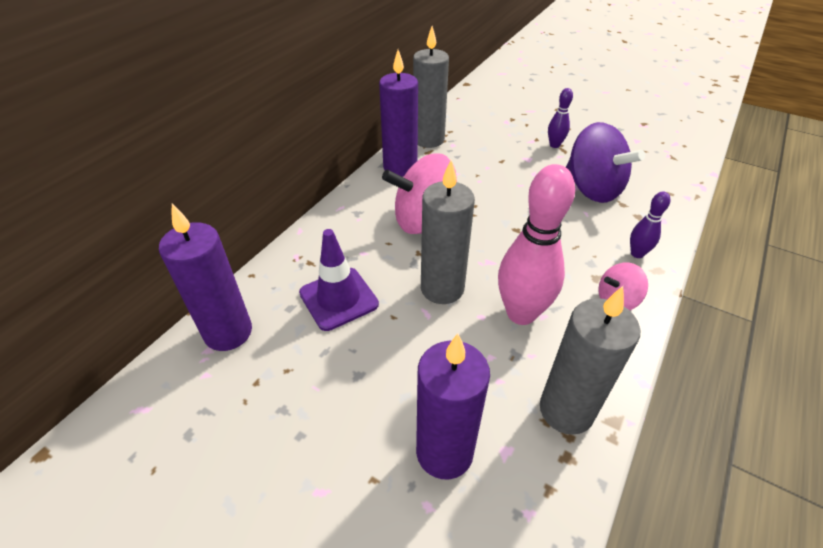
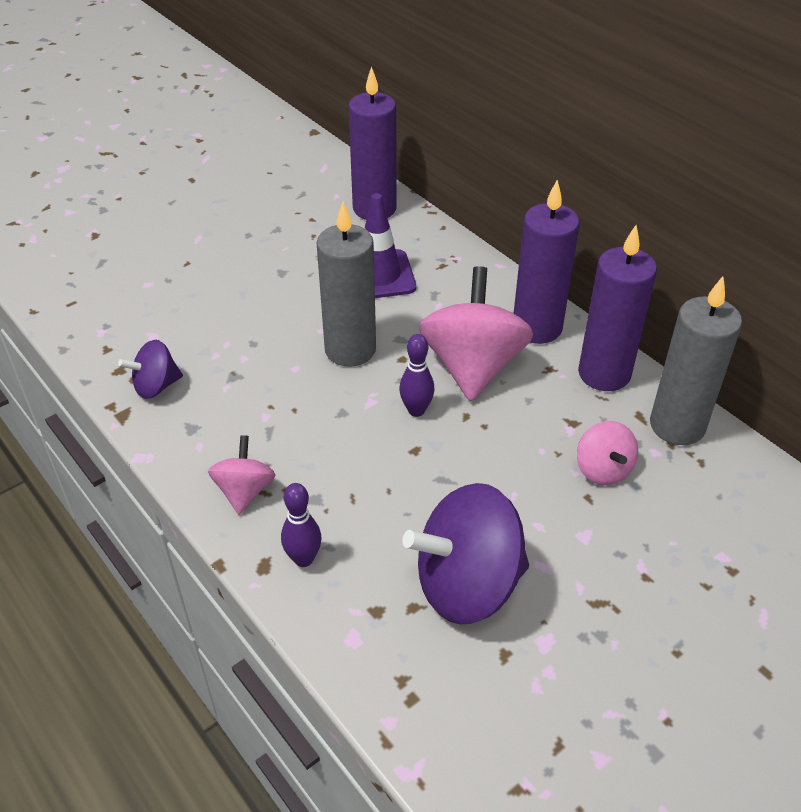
camera: 110 degrees right, 0 degrees up
purple candle [416,333,490,479] -> purple candle moved to [513,180,580,344]
pink bowling pin [498,164,575,325] -> none
grey candle [540,286,640,435] -> purple spinning top [118,340,183,399]
purple bowling pin [548,88,573,148] -> purple bowling pin moved to [399,334,435,417]
none -> pink spinning top [577,421,638,485]

